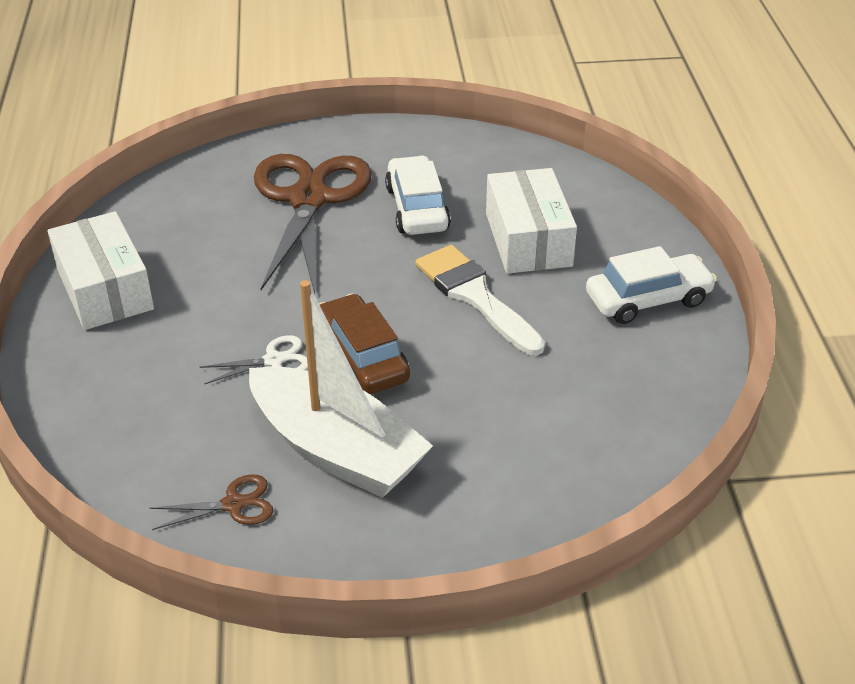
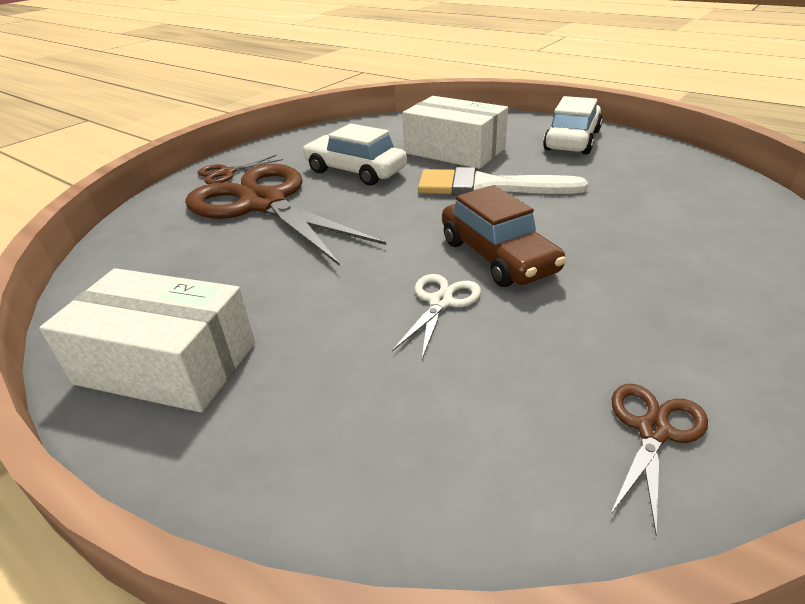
camera: 45 degrees left, 5 degrees down
white boat [249,280,433,498] -> none
brown car [319,294,410,394] -> brown car turned 135 degrees counterclockwise [442,185,566,287]
none -> brown scissors [197,155,283,184]

